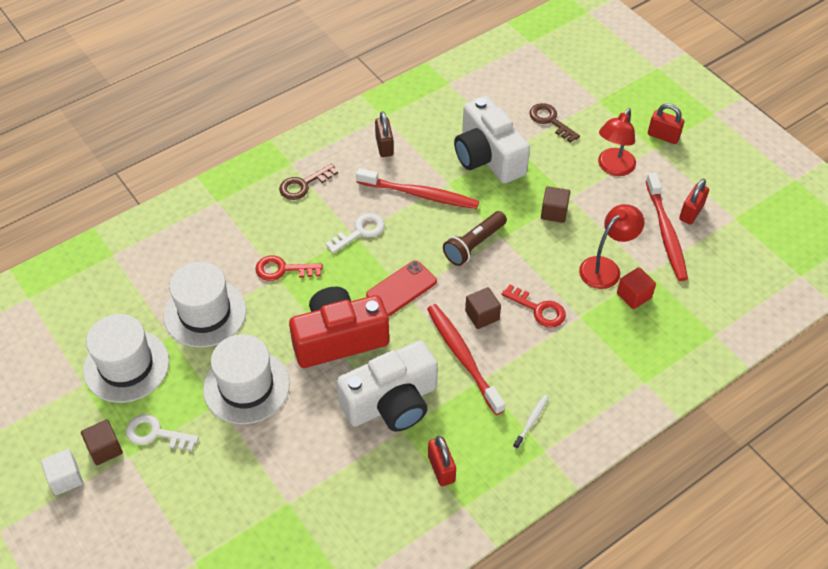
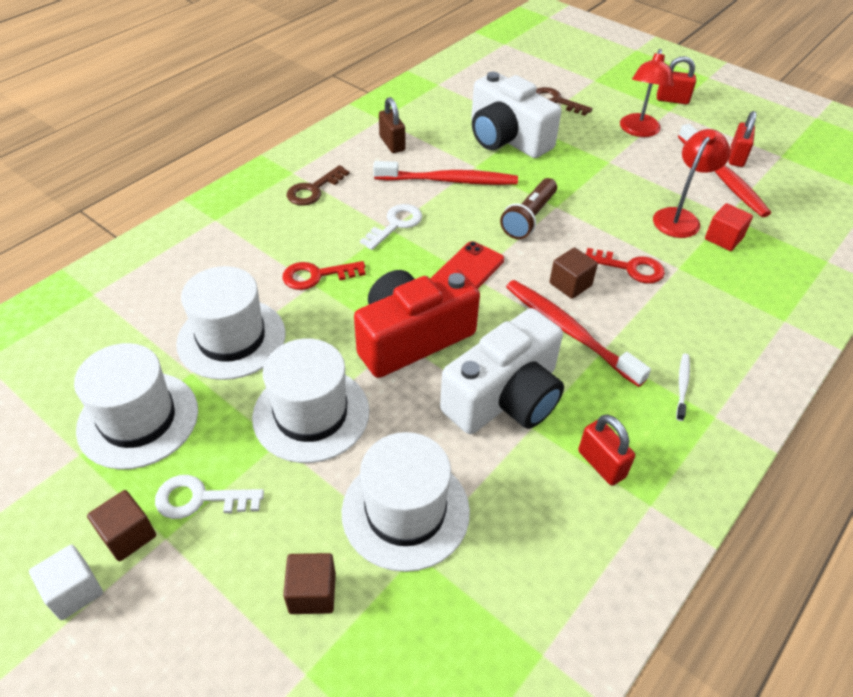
camera: 15 degrees left, 5 degrees down
brown cube [541,186,570,223] -> brown cube moved to [283,553,336,614]
none -> white hat [342,432,470,572]

